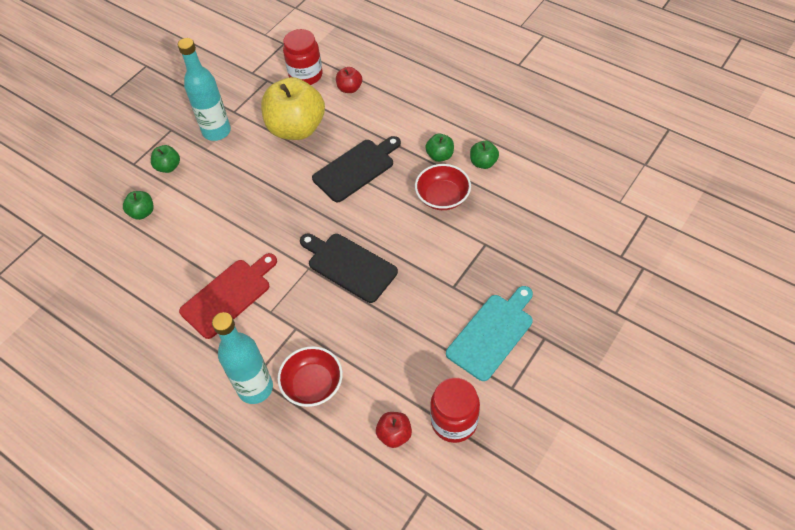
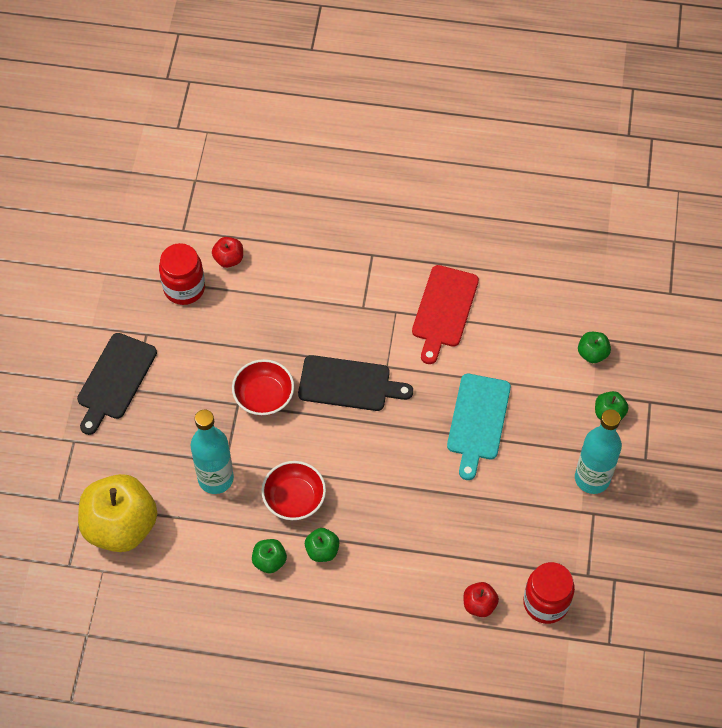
camera: 150 degrees right, 5 degrees up
turquoise bottle [212,312,273,404] -> turquoise bottle moved to [191,410,234,494]
yellow apple [261,77,325,140] -> yellow apple moved to [78,474,157,552]
red bowl [278,346,343,407] -> red bowl moved to [232,359,294,416]
black cutting board [312,136,401,202] -> black cutting board moved to [77,333,157,435]
turquoise cutting board [446,286,533,381] -> turquoise cutting board moved to [447,374,511,480]

